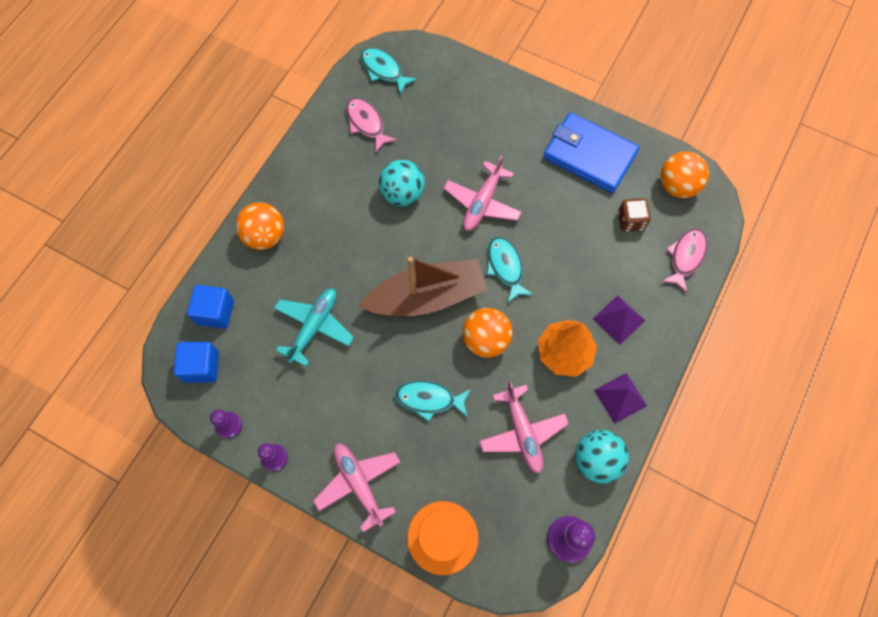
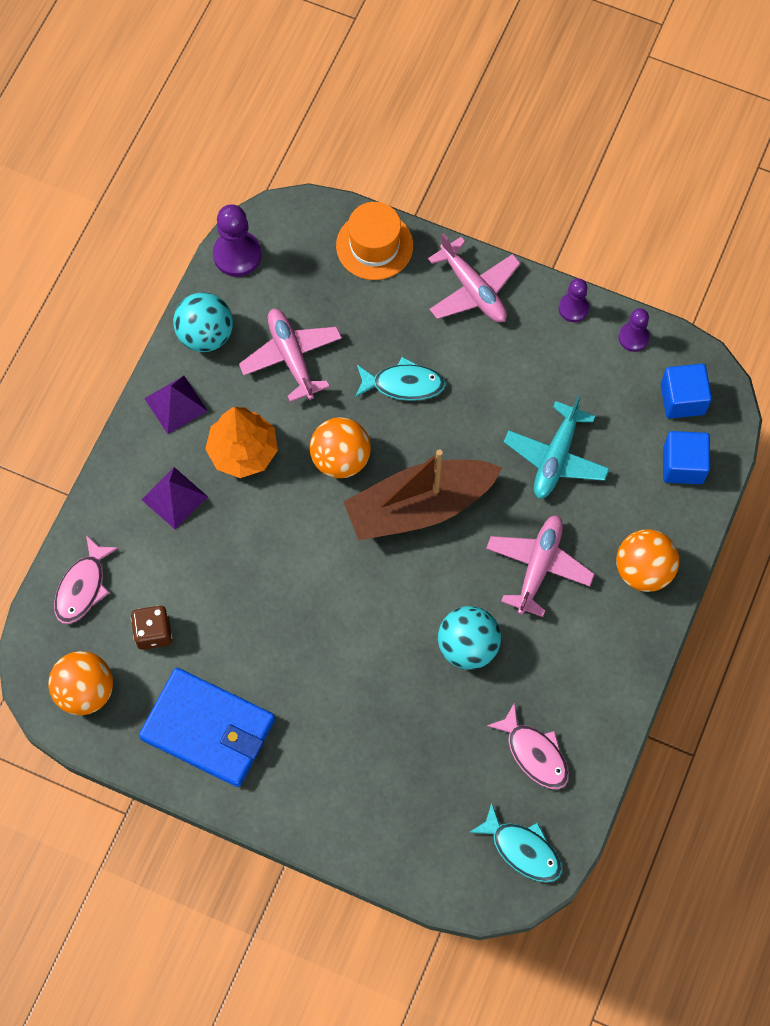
camera: 175 degrees right, 0 degrees up
pink plane [444,155,522,231] -> pink plane moved to [486,515,595,617]
turquoise fish [487,236,533,304] -> none

